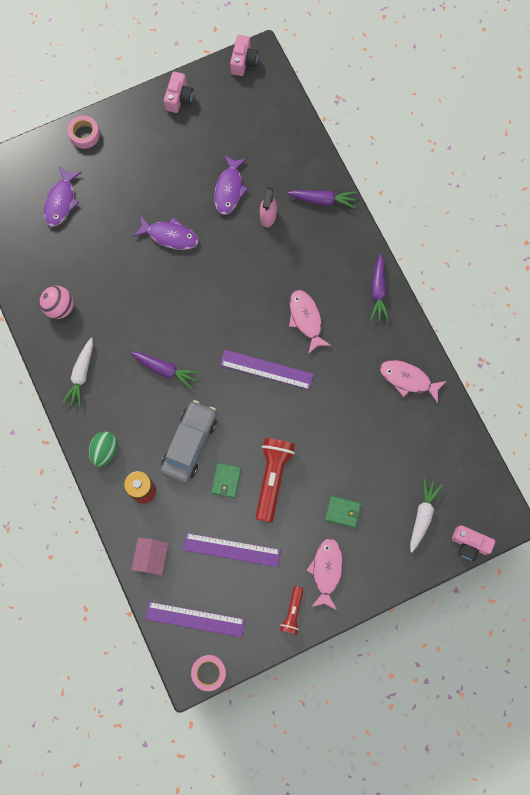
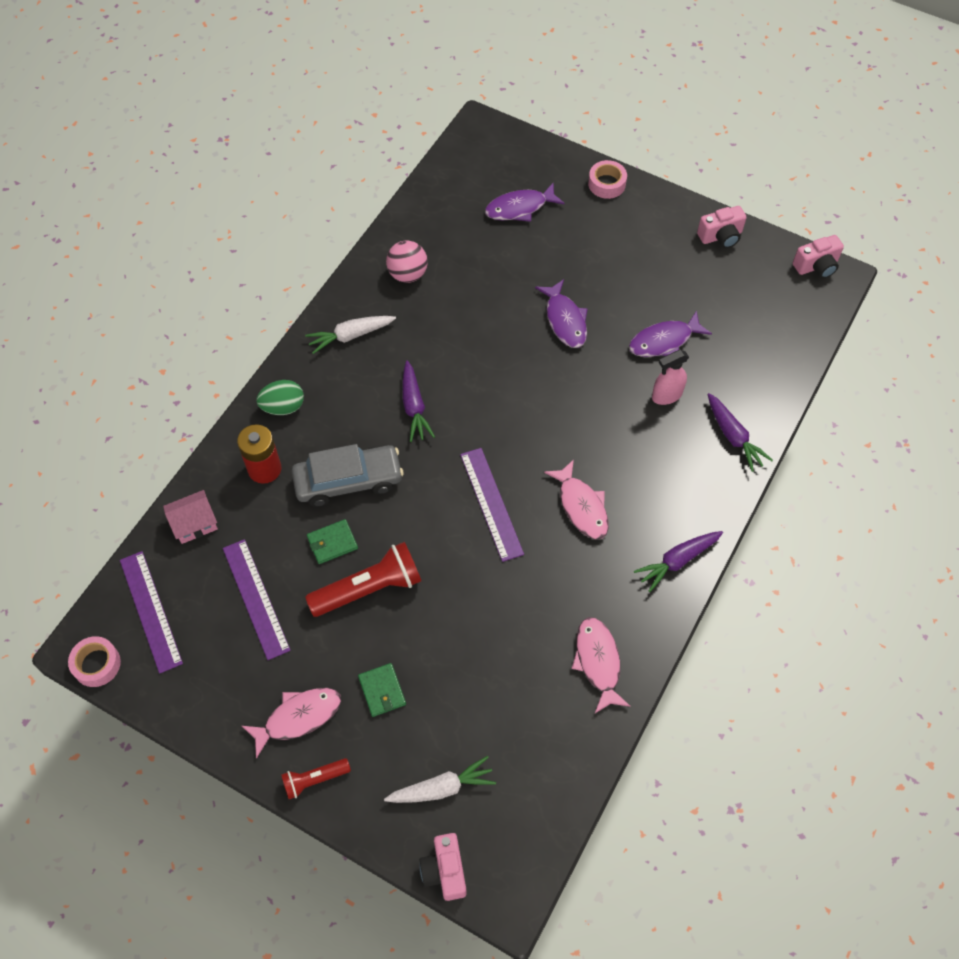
camera: 55 degrees right, 15 degrees down
red flashlight [280,586,303,635] -> red flashlight moved to [281,758,351,799]
pink fish [289,290,331,354] -> pink fish turned 120 degrees clockwise [544,459,609,540]

